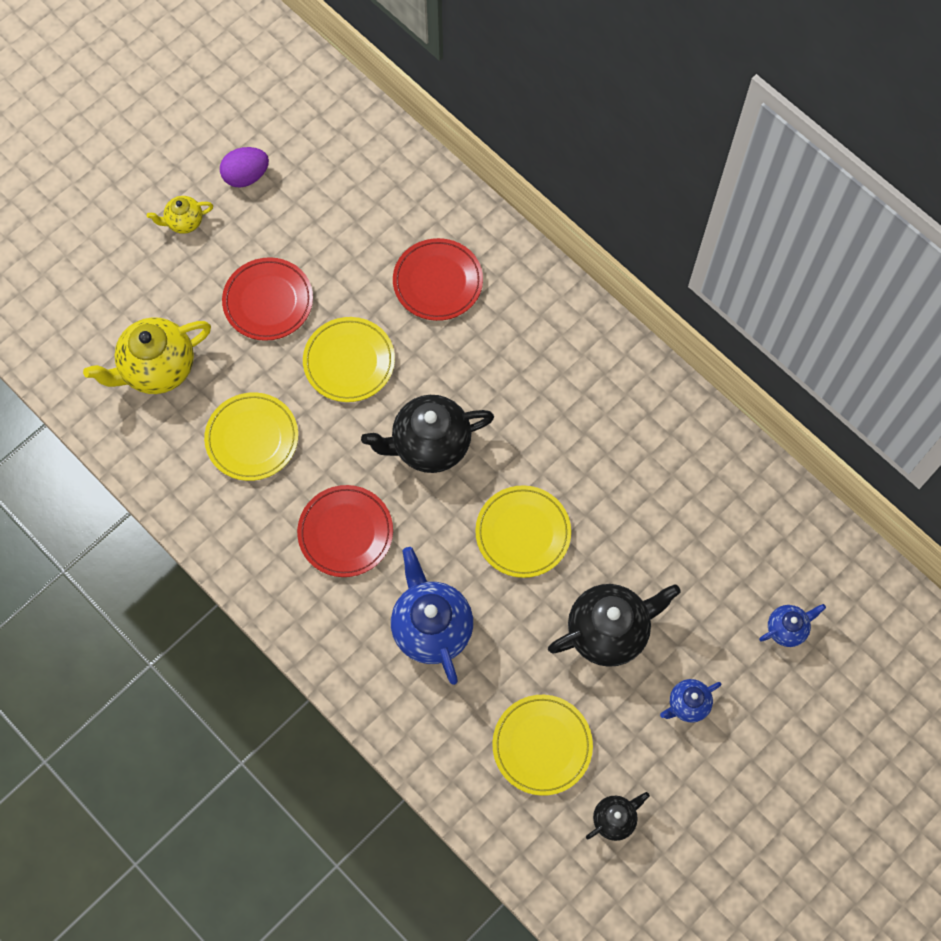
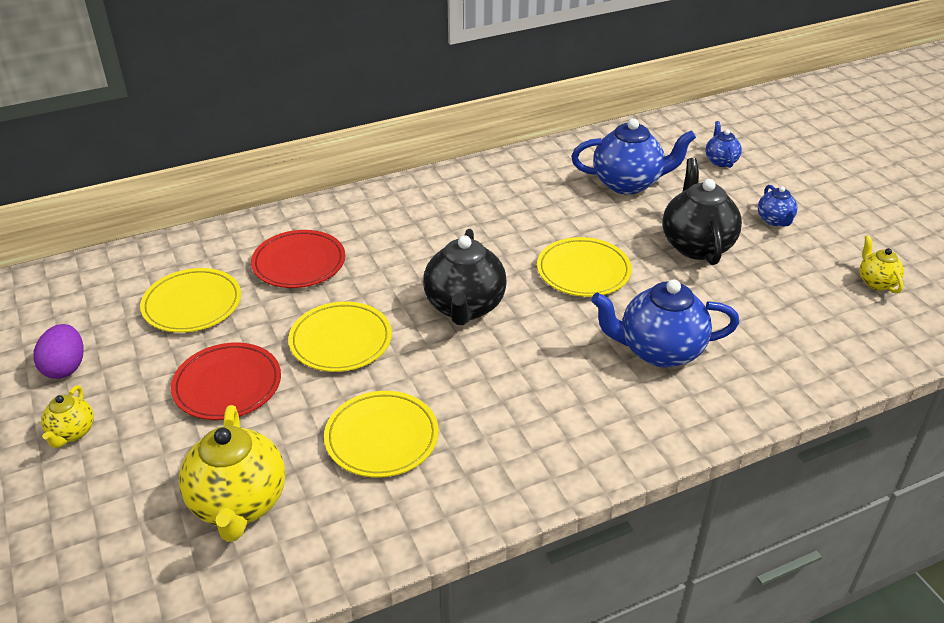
camera: 70 degrees left, 30 degrees down
red plate [297,485,393,577] -> none
yellow plate [492,695,593,796] -> yellow plate moved to [140,268,241,333]
black teapot [586,792,650,841] -> yellow teapot [860,235,904,294]
none -> blue teapot [571,118,696,195]

